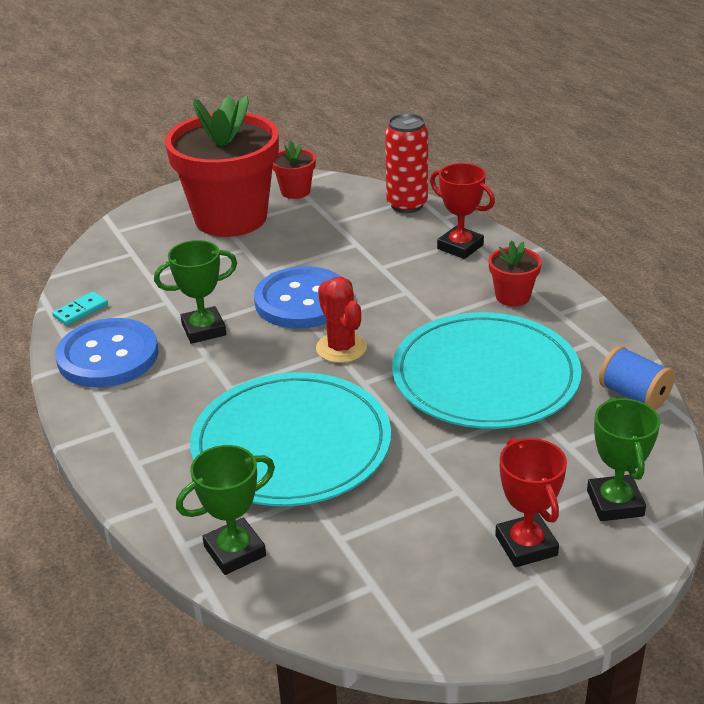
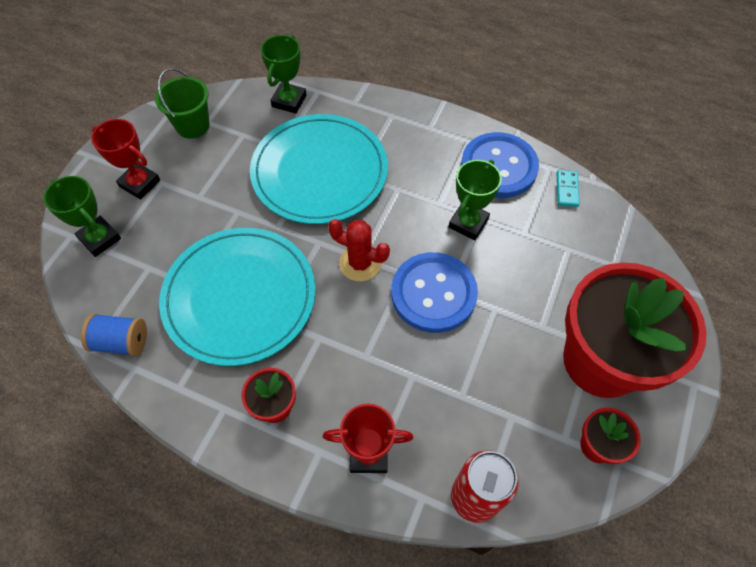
camera: 140 degrees right, 25 degrees up
none -> green bucket [155,68,210,139]

